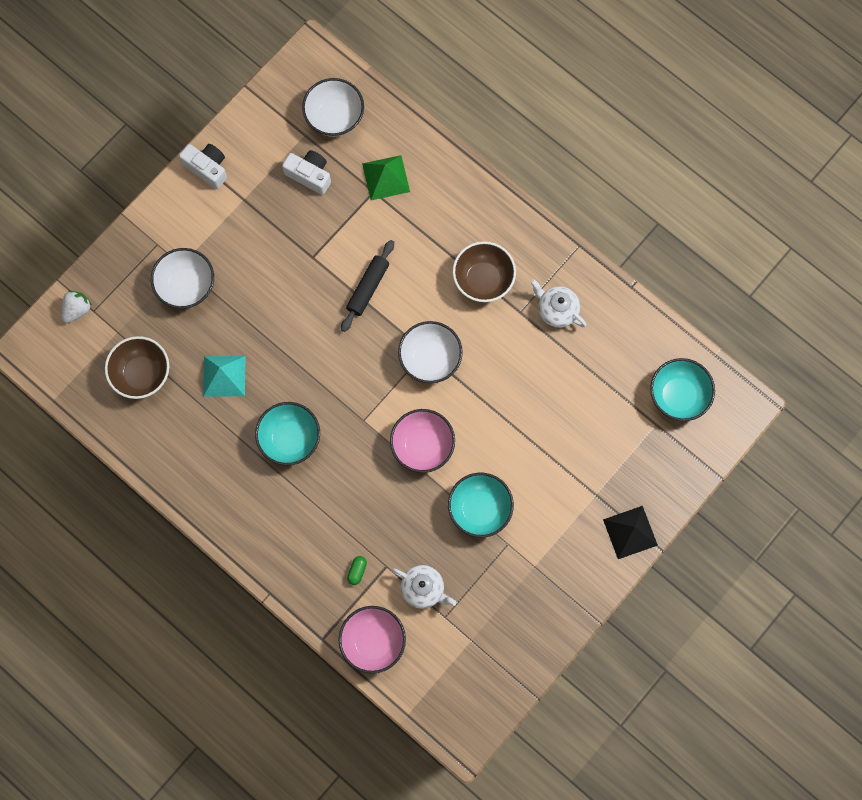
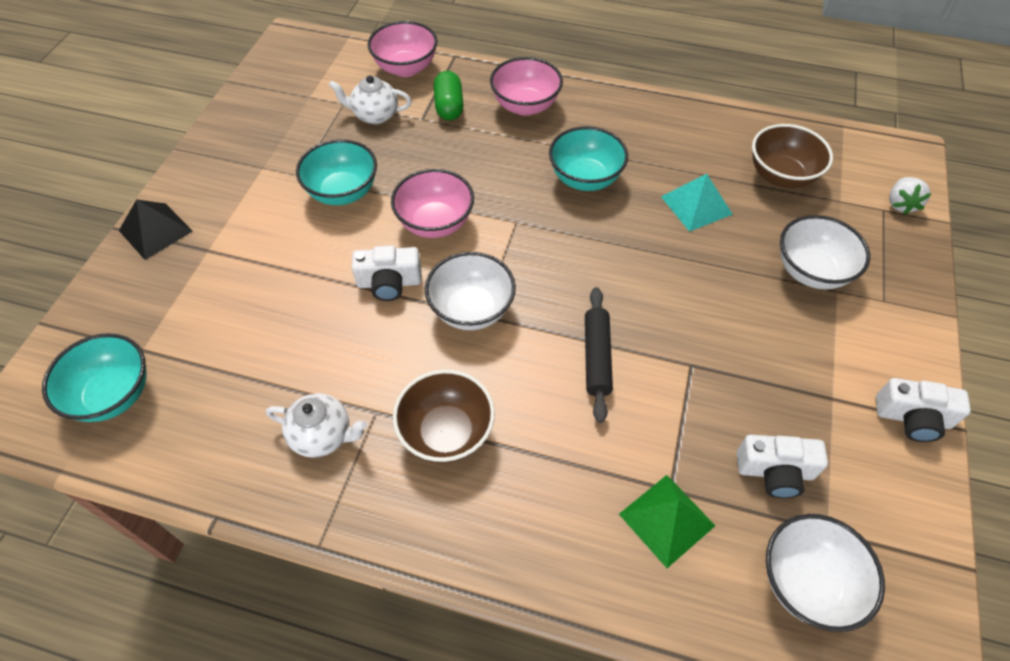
camera: 155 degrees right, 20 degrees down
green capsule [347,556,367,585] -> green capsule [434,71,464,120], size x1.80
none -> white camera [352,246,421,301]
none -> pink bowl [490,57,563,116]

